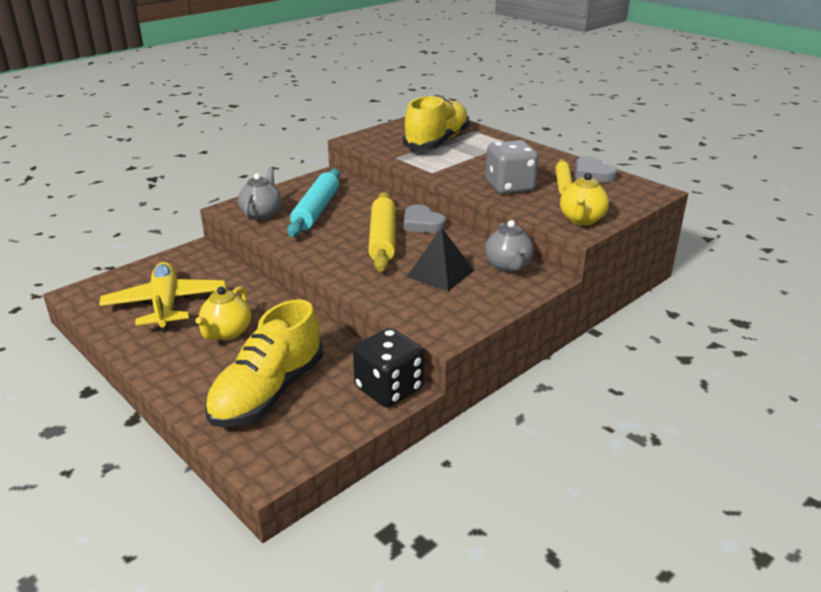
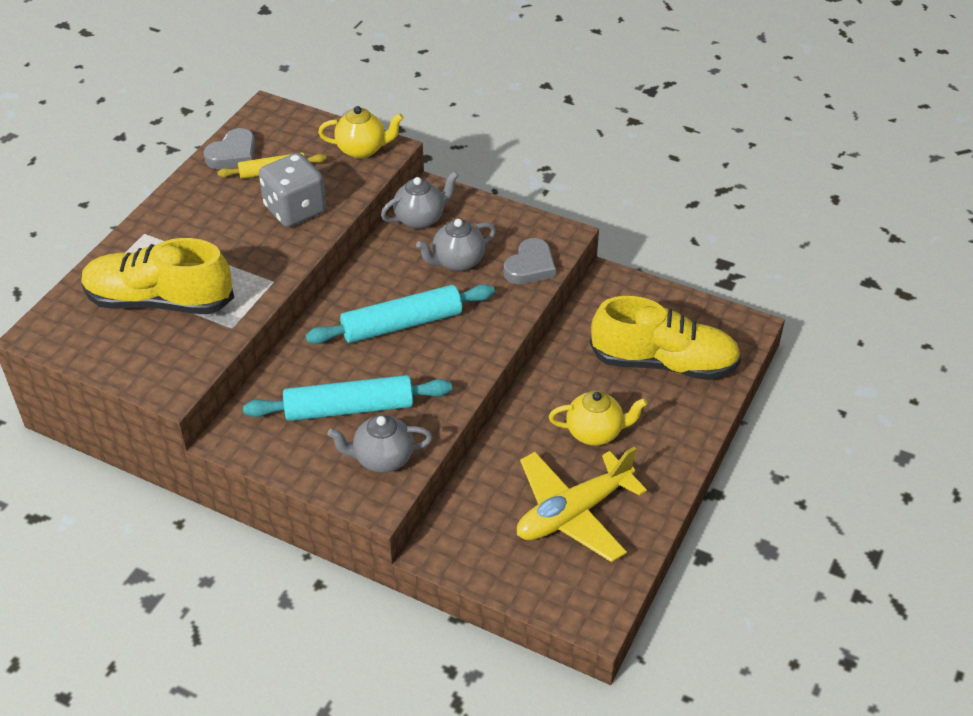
camera: 110 degrees left, 15 degrees up
black dice [353,328,424,407] -> none
yellow rolling pin [368,192,396,272] -> turquoise rolling pin [305,284,495,344]
grey heart [404,204,446,233] -> grey heart moved to [504,238,556,284]
black pyramid [407,228,474,291] -> grey teapot [416,219,496,271]

